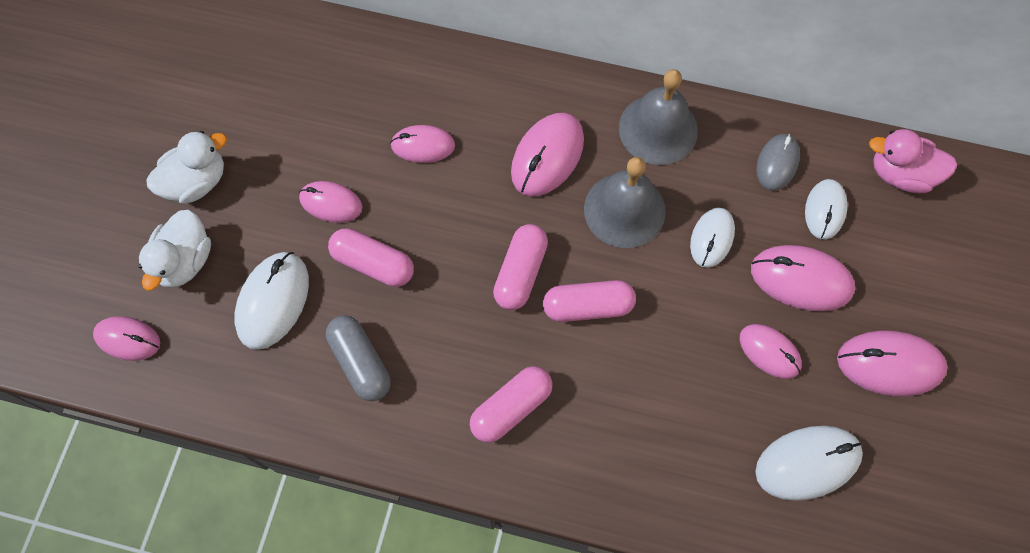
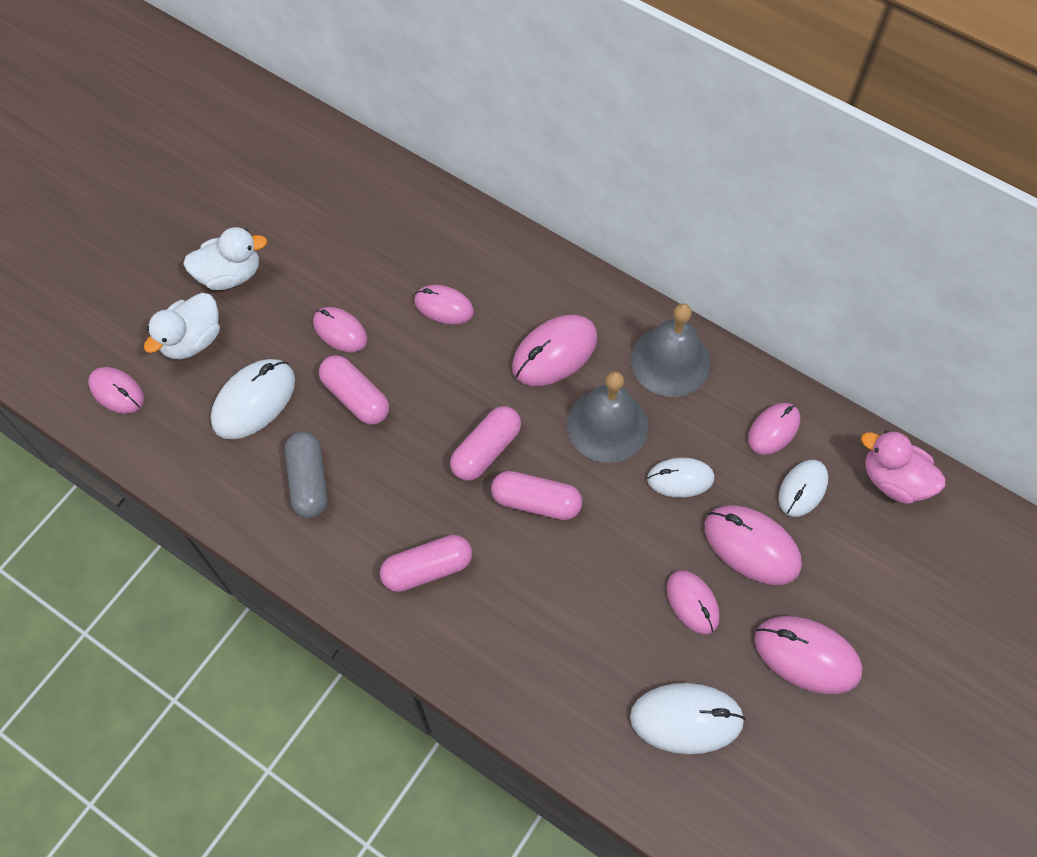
camera: 20 degrees right, 5 degrees down
white mouse [690,207,735,268] -> white mouse turned 45 degrees clockwise [647,458,714,498]
grey mouse [756,134,800,191] -> pink mouse [748,403,800,455]

